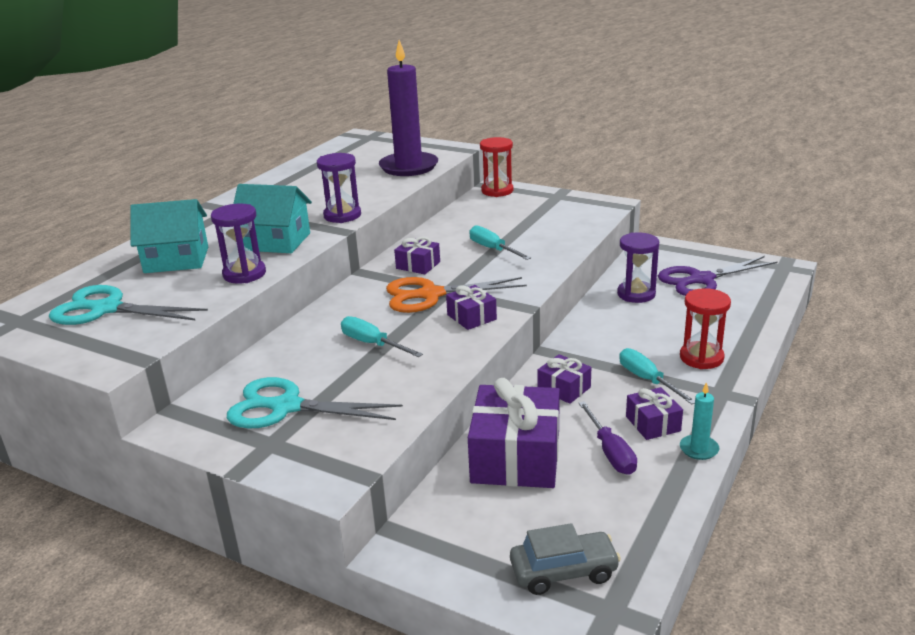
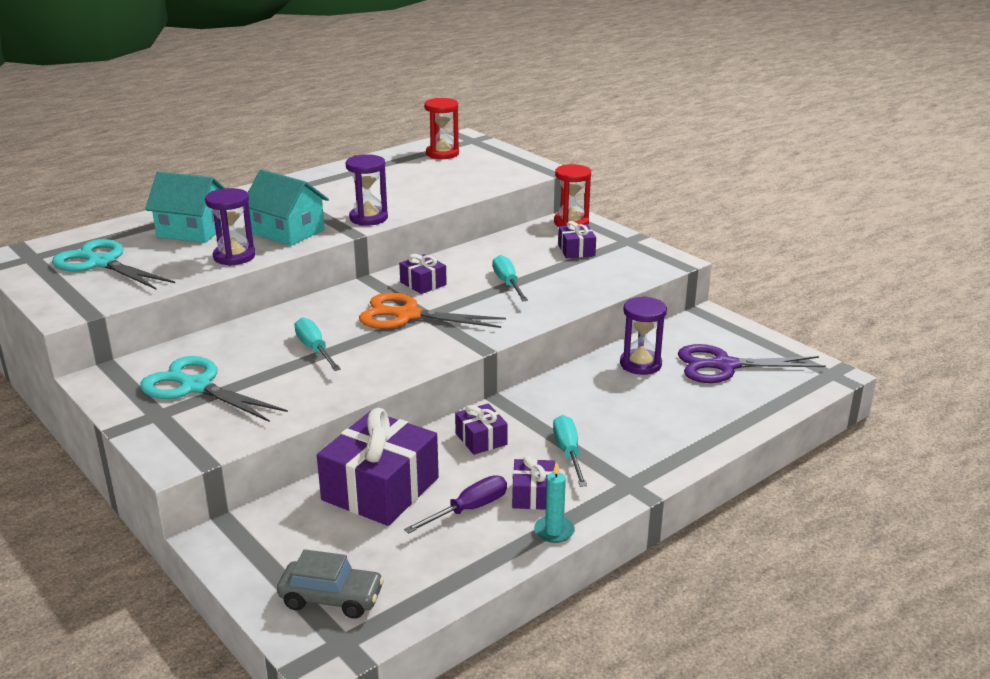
camera: 20 degrees right, 0 degrees up
purple candle [379,40,438,176] -> none
purple gift [446,285,497,330] -> purple gift moved to [558,221,596,258]
purple screwdriver [578,401,637,475] -> purple screwdriver turned 135 degrees counterclockwise [404,475,507,534]
red hourglass [680,288,731,369] -> red hourglass moved to [424,98,459,159]

